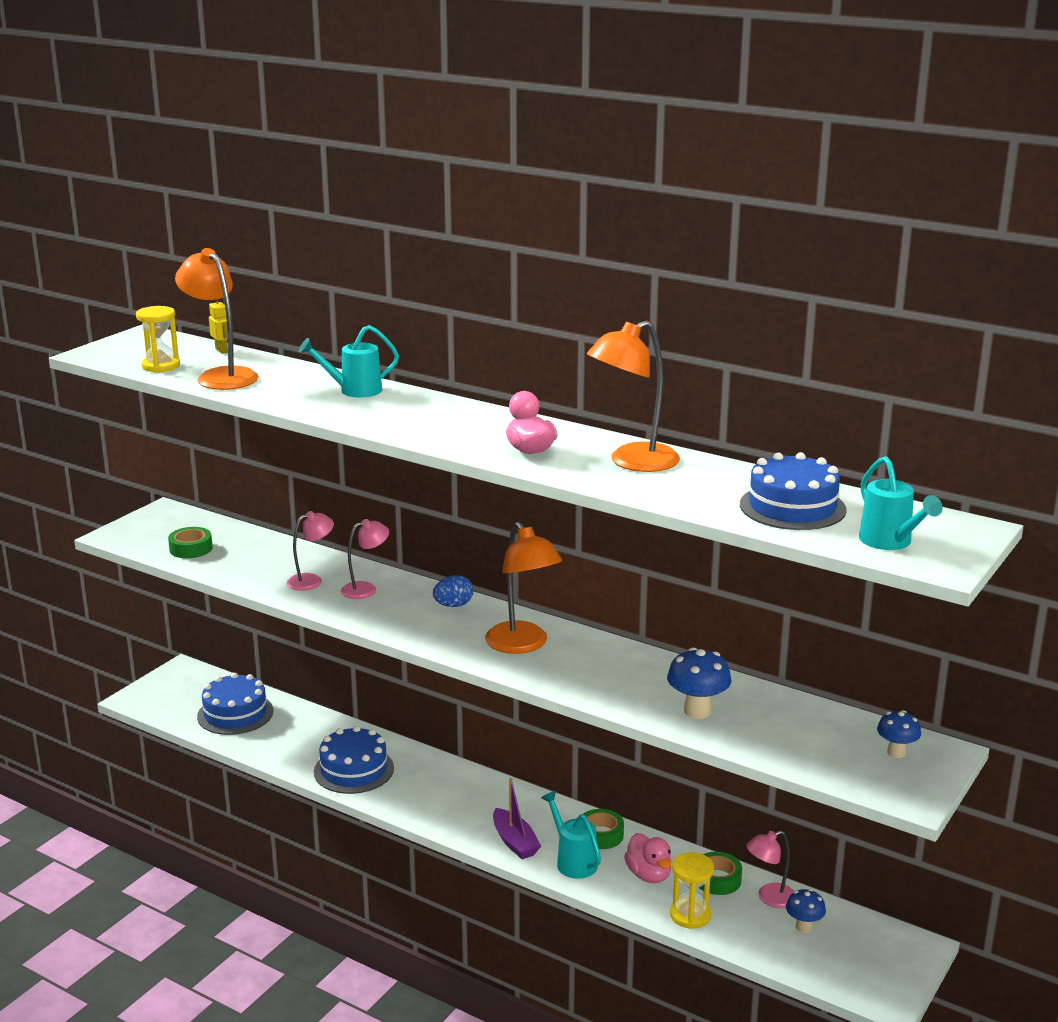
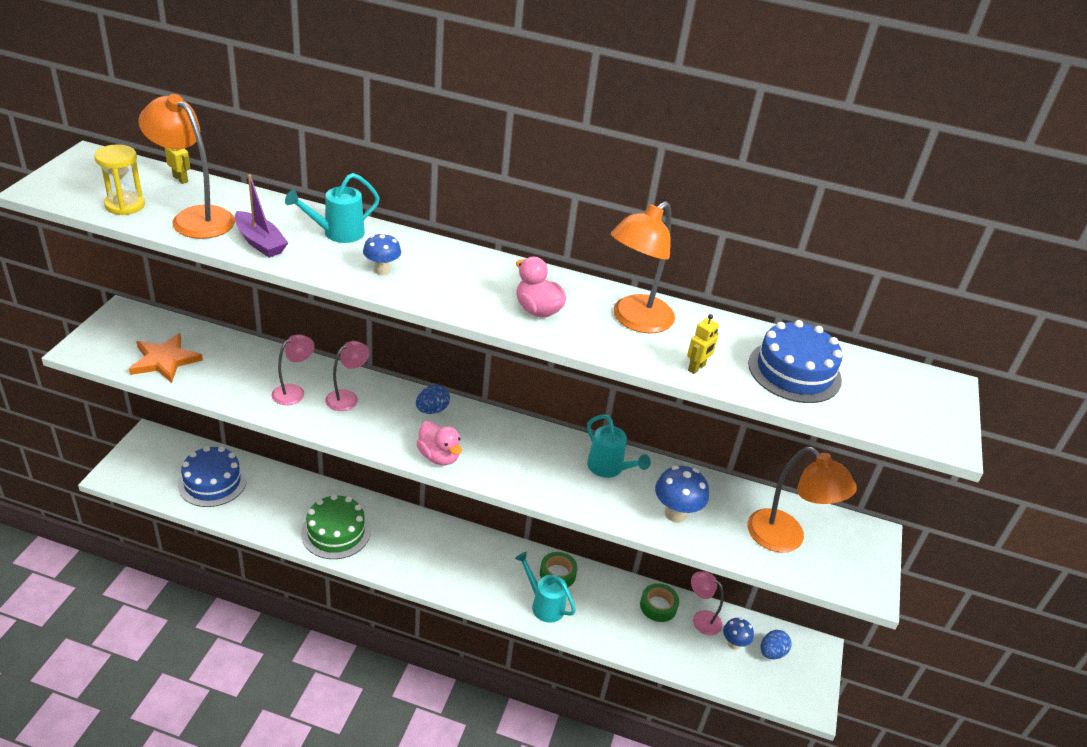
camera: 20 degrees left, 15 degrees up
green tape [168,527,213,558] -> orange star [129,333,203,383]
blue cake [314,726,394,794] -> green cake [301,494,371,559]
orange lamp [485,521,562,654] -> orange lamp moved to [748,447,857,552]
purple boat [493,778,541,859] -> purple boat moved to [235,174,288,258]
pink duck [624,833,672,883] -> pink duck moved to [416,421,462,465]
yellow hourglass [670,852,714,929] -> none
pink lamp [746,830,794,908] -> pink lamp turned 75 degrees clockwise [691,571,724,635]
turquoise watering can [859,456,943,550] -> turquoise watering can moved to [587,414,651,478]
blue mushroom [877,710,921,758] -> blue mushroom moved to [363,233,401,275]
none -> yellow robot [687,314,719,374]
none -> blue egg [760,630,792,659]

